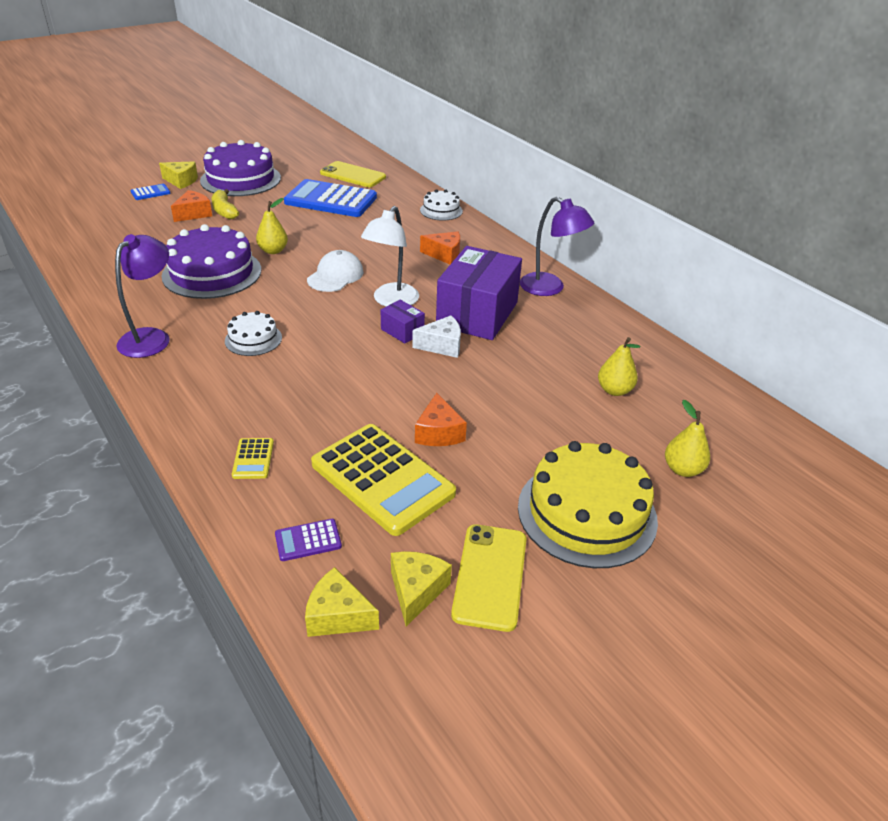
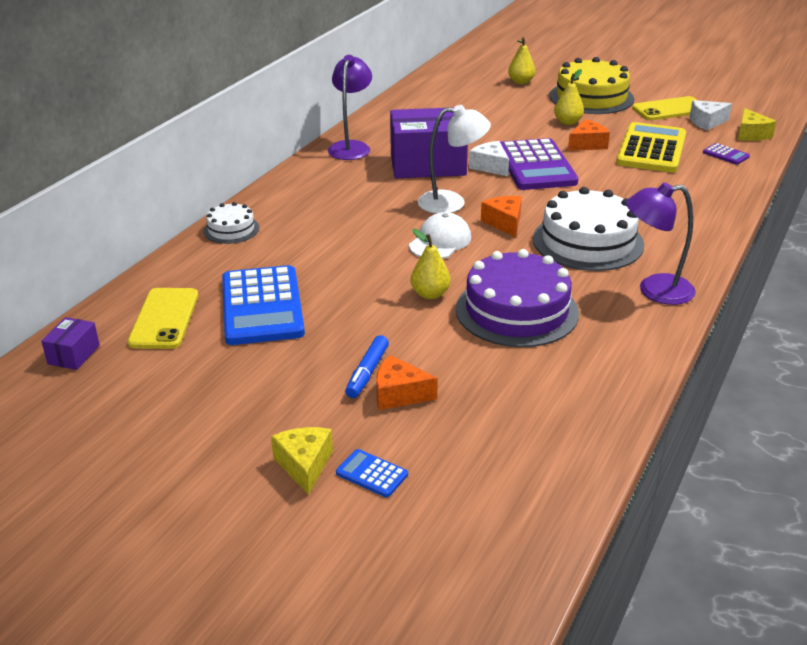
camera: 115 degrees left, 5 degrees down
purple cake [200,140,281,196] -> none
yellow banana [211,189,239,220] -> blue marker [345,335,389,398]
white cake [225,311,282,356] -> white cake [533,187,644,271], size x1.94
yellow calculator [232,438,274,479] -> none
white cap [307,250,364,292] -> white cap turned 120 degrees clockwise [409,212,471,259]
purple box [381,300,425,343] -> purple box moved to [41,317,100,370]
yellow cheese [391,551,452,626] -> white cheese [690,100,732,130]
orange cheese [420,231,460,264] -> orange cheese moved to [481,196,522,237]
yellow pear [598,337,641,396] -> yellow pear moved to [554,69,584,125]
none -> purple calculator [500,138,579,190]

